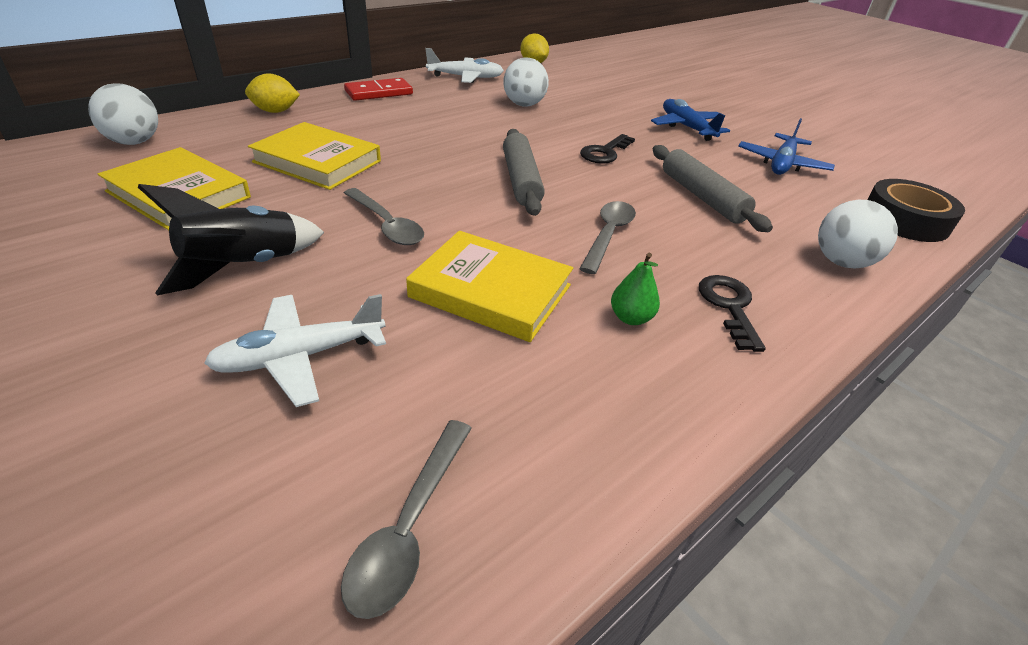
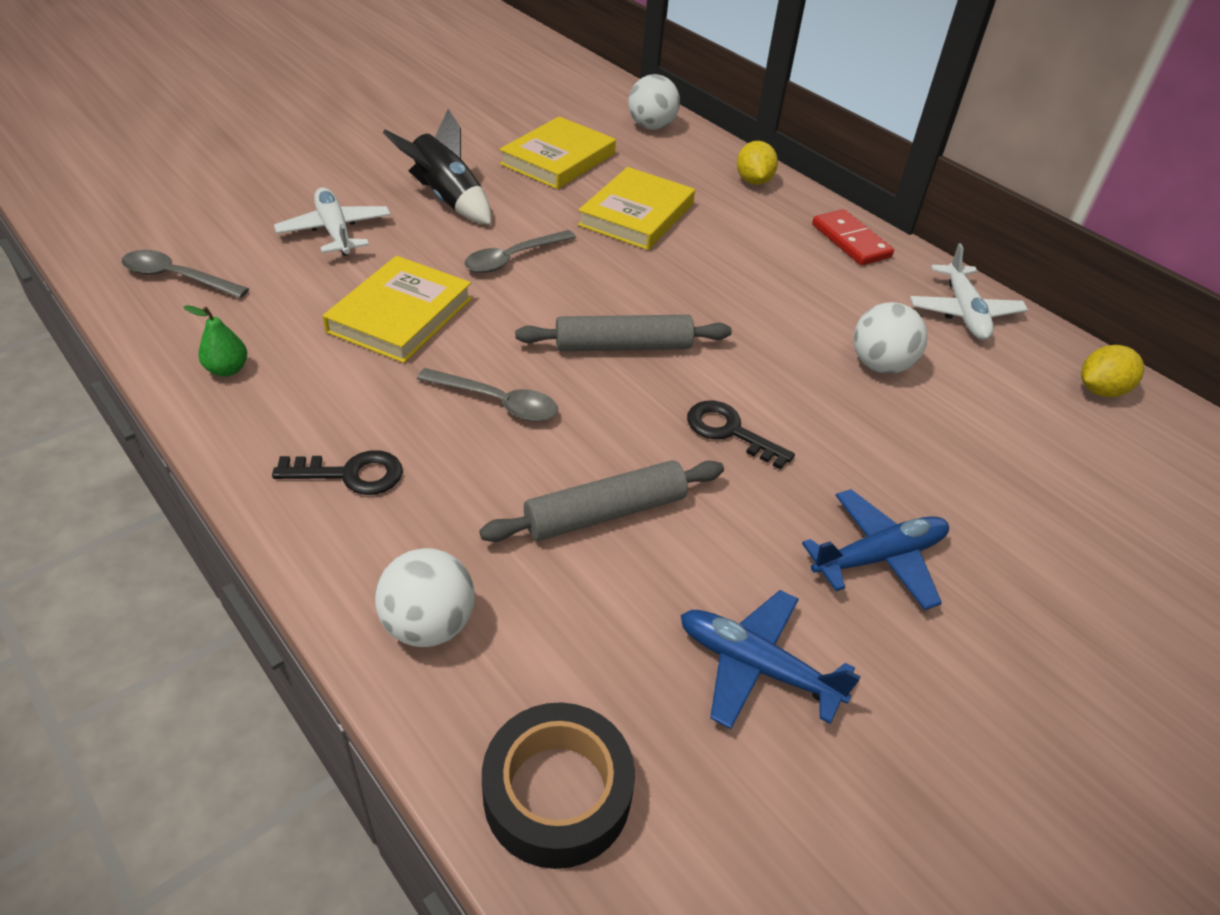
camera: 90 degrees right, 5 degrees up
green pear [611,253,660,325] -> green pear moved to [183,305,247,376]

